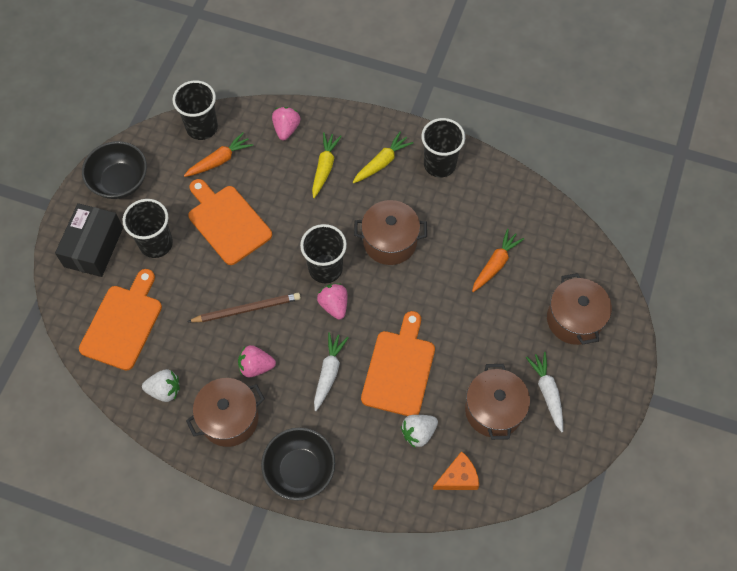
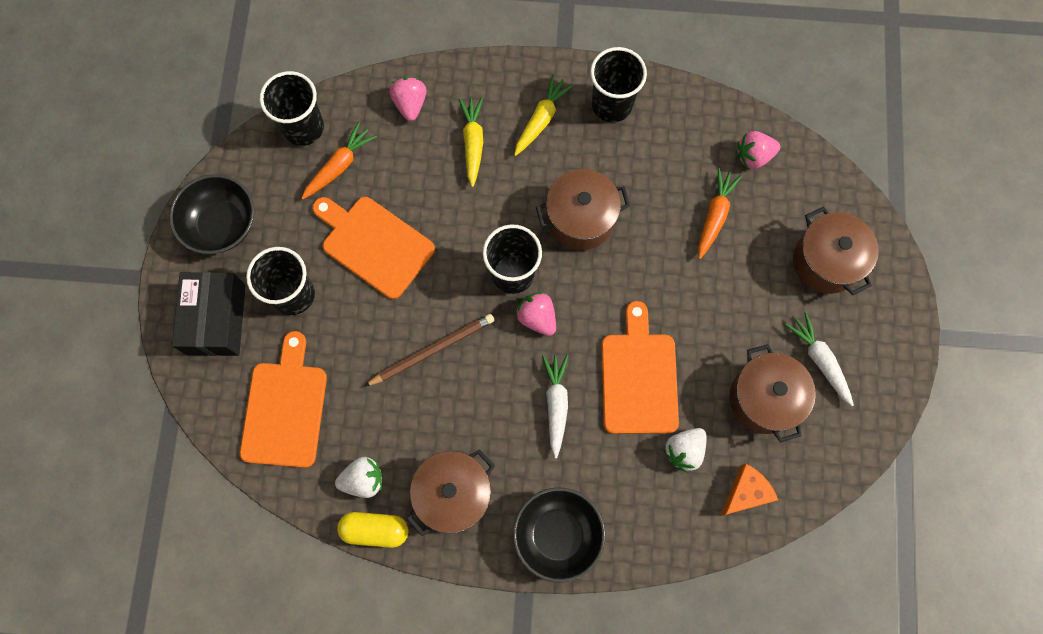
camera: 15 degrees left, 10 degrees up
pink strawberry [238,345,276,377] -> pink strawberry moved to [737,131,780,169]
none -> yellow capsule [337,512,408,548]

